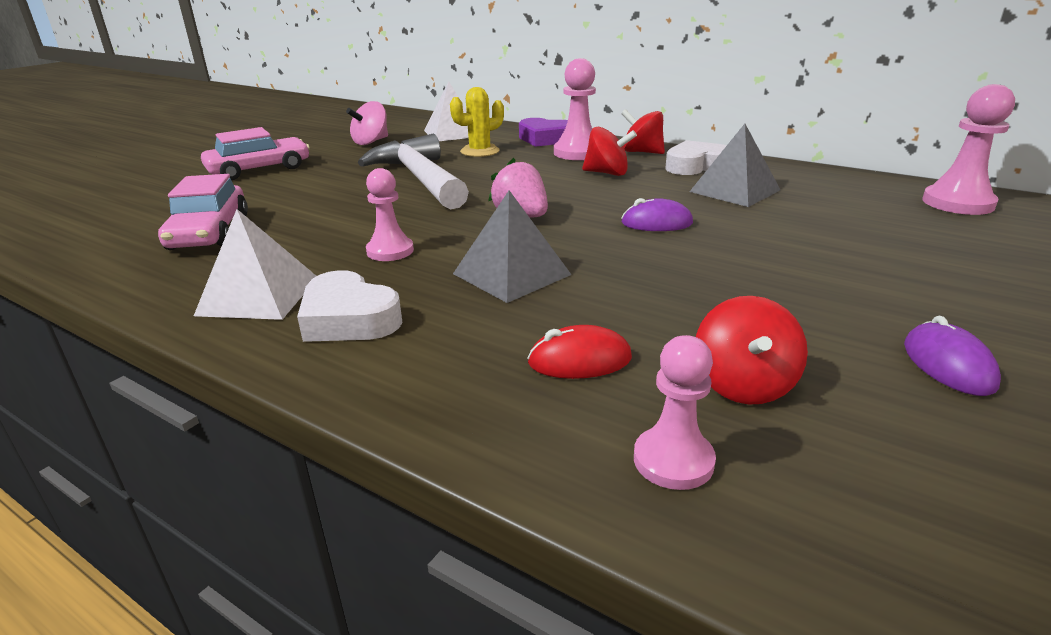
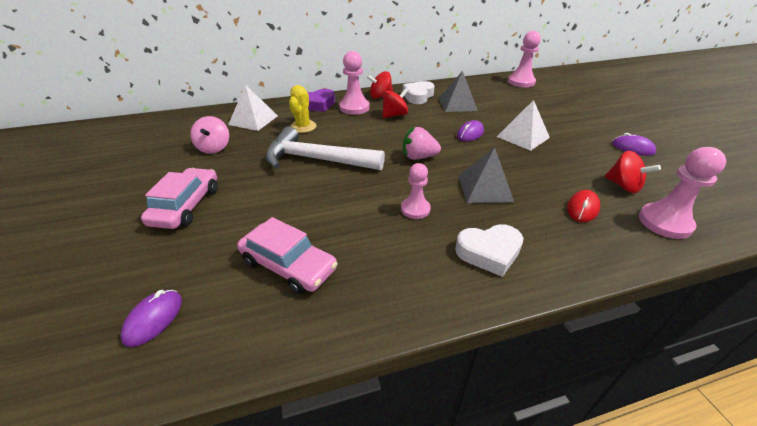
camera: 50 degrees left, 10 degrees up
white pyramid [194,209,316,320] -> white pyramid moved to [497,100,550,151]
pink pawn [634,335,716,490] -> pink pawn [639,147,726,239], size x1.53
none -> purple mouse [120,290,182,347]

